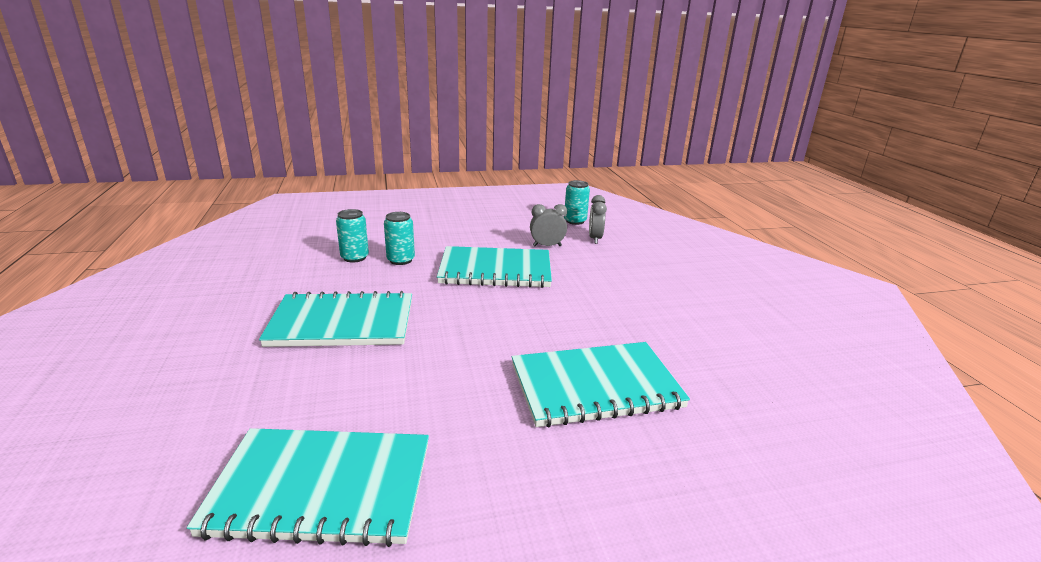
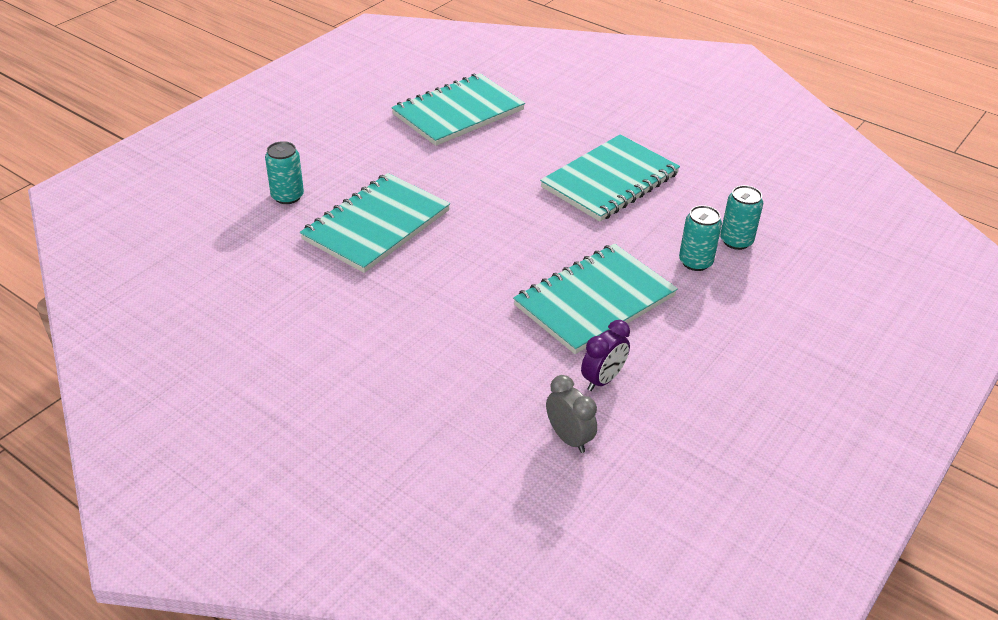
camera: 140 degrees right, 15 degrees up
grey clock [530,204,567,246] -> purple clock [581,320,630,391]
turquoise can [564,180,590,225] -> turquoise can moved to [265,141,304,204]

